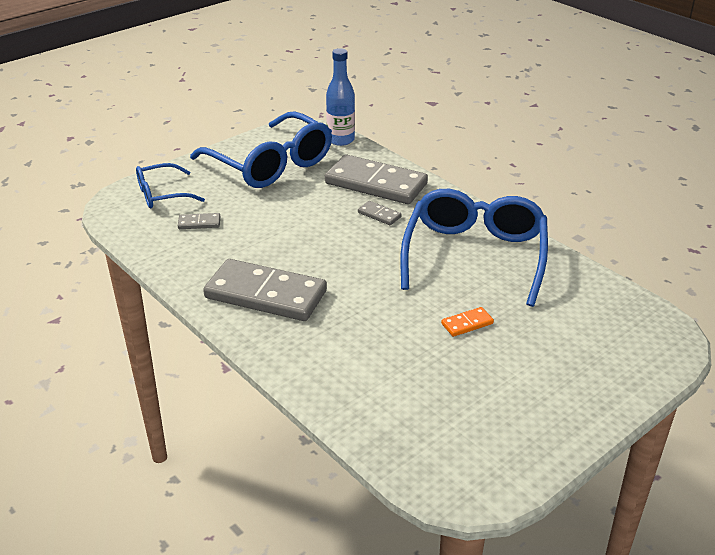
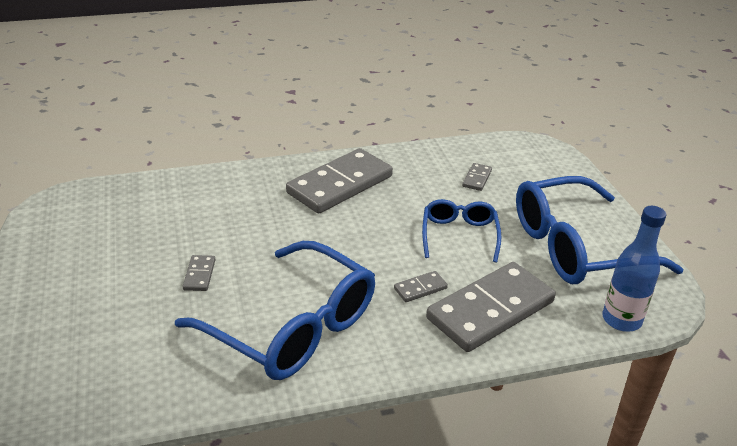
camera: 115 degrees right, 0 degrees up
blue glasses [136,163,205,209] -> blue glasses moved to [422,199,501,262]
orange domino [441,307,494,337] -> grey domino [183,255,216,291]

